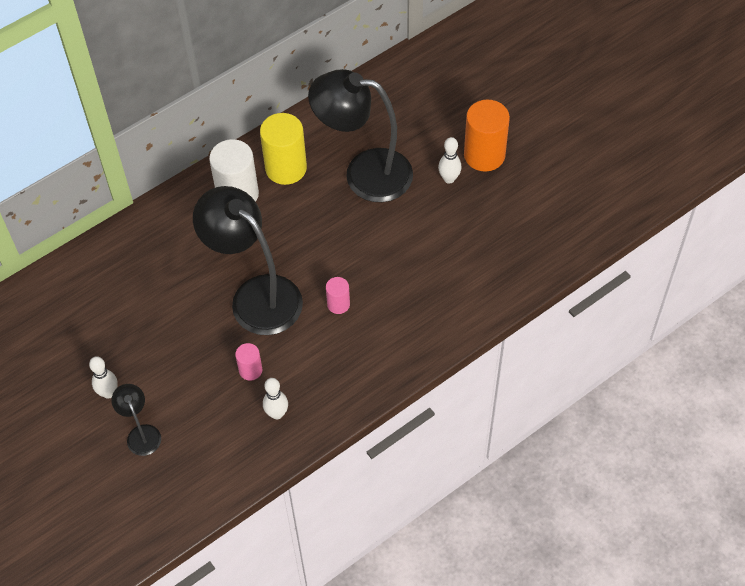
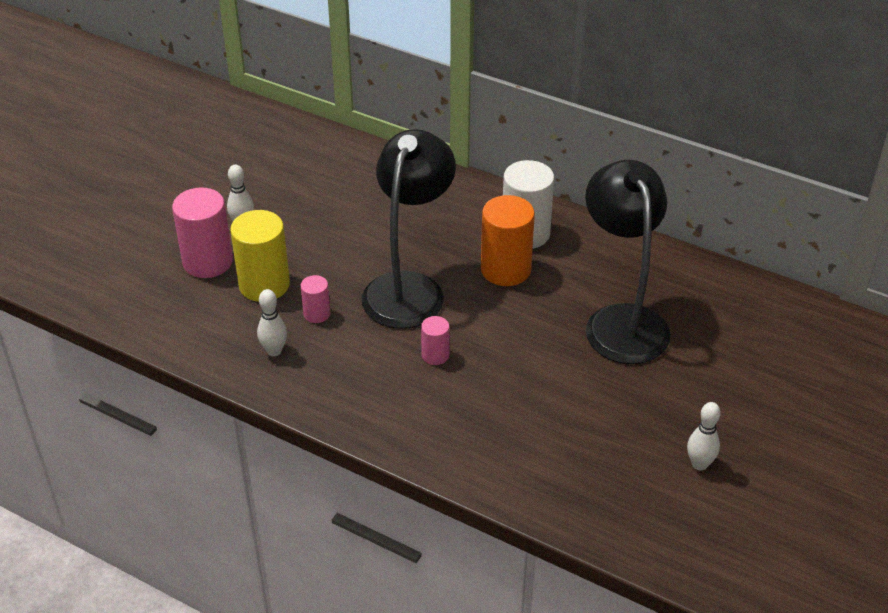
camera: 65 degrees right, 15 degrees down
black lamp [111,384,161,456] -> pink cylinder [172,187,233,278]
yellow cylinder [260,113,307,185] -> yellow cylinder moved to [230,210,290,302]
white bowling pin [438,137,462,184] -> white bowling pin moved to [687,402,721,471]
orange cylinder [464,100,510,172] -> orange cylinder moved to [481,195,535,286]

